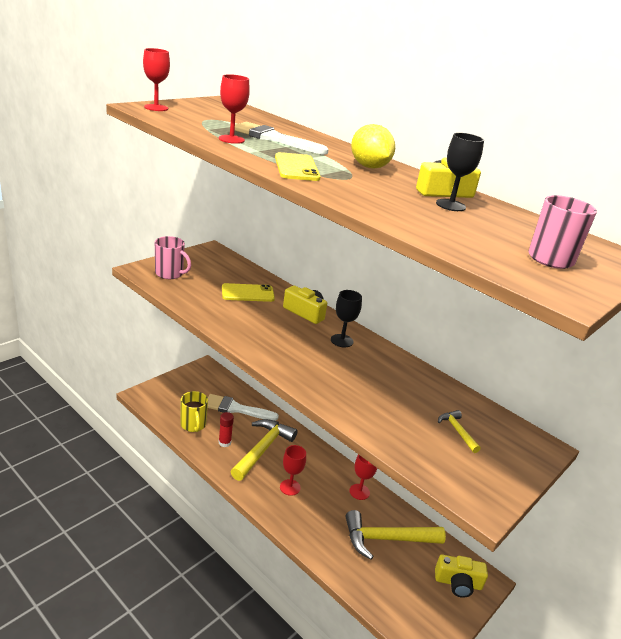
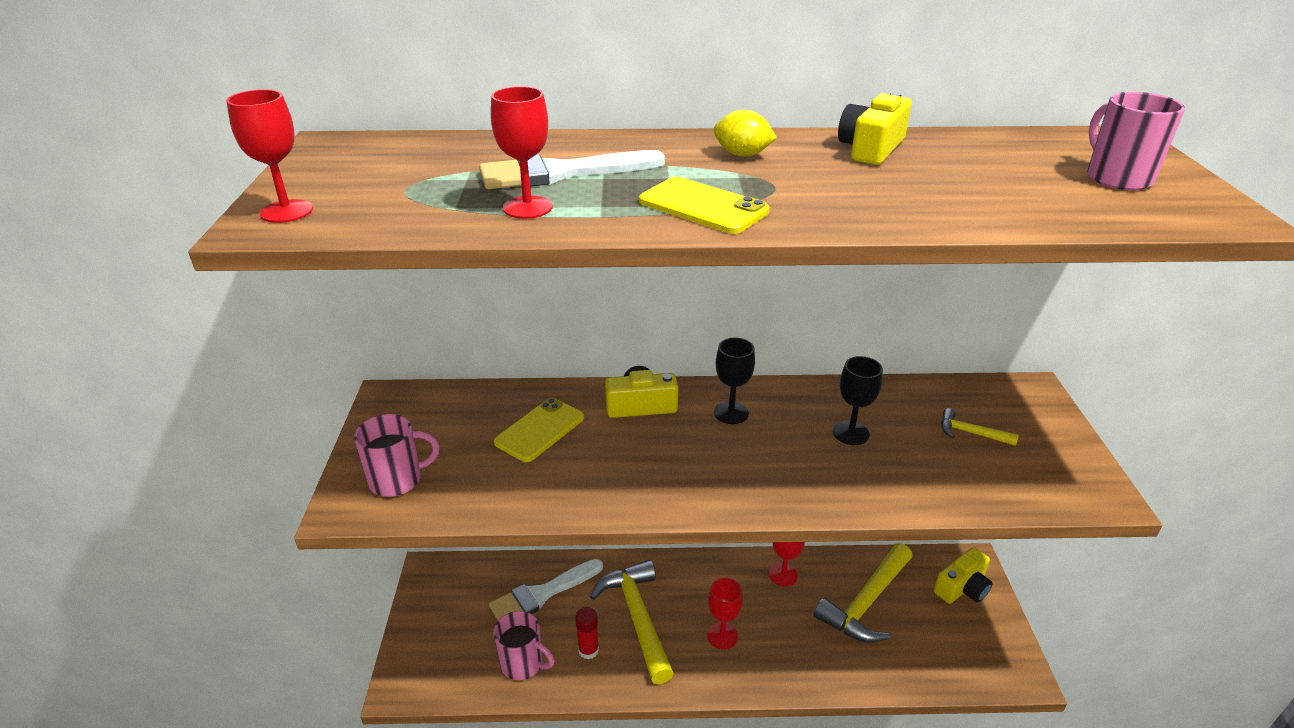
camera: 40 degrees left, 5 degrees up
yellow mug [181,391,208,432] -> pink mug [493,611,554,680]
yellow lemon [351,124,395,169] -> yellow lemon [713,109,777,157], size x0.66
black goblet [436,133,484,211] -> black goblet moved to [833,356,883,445]

